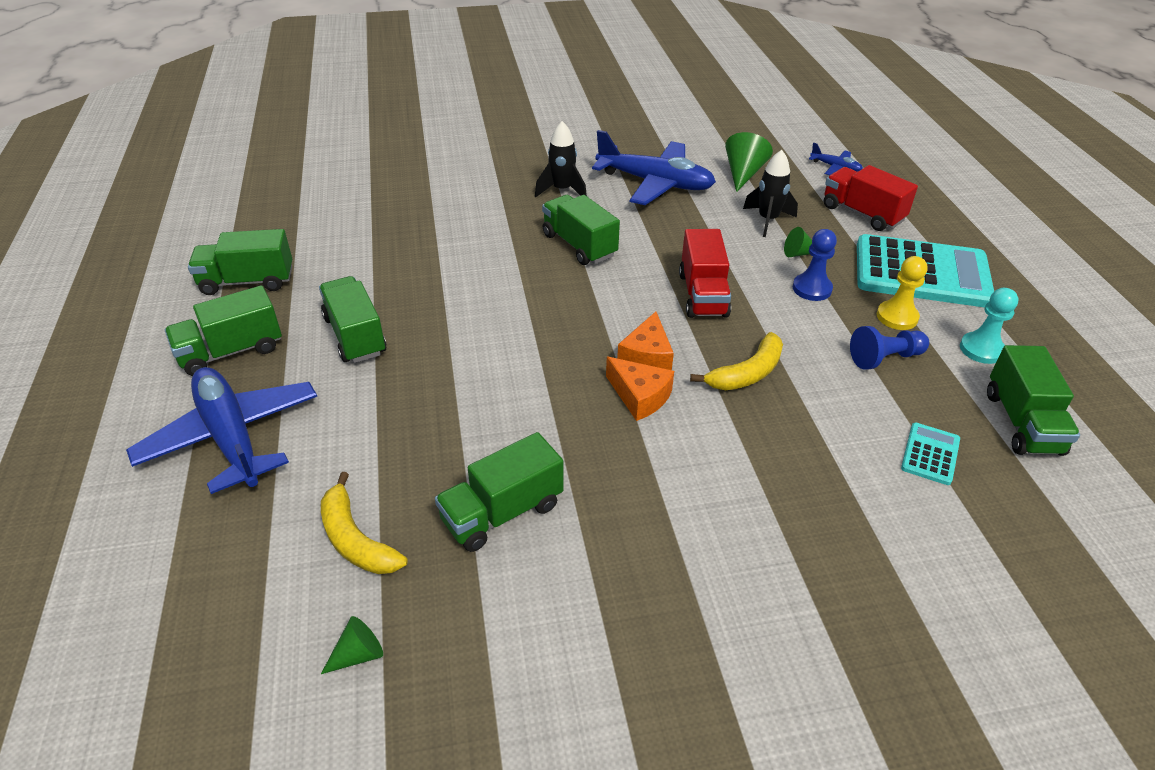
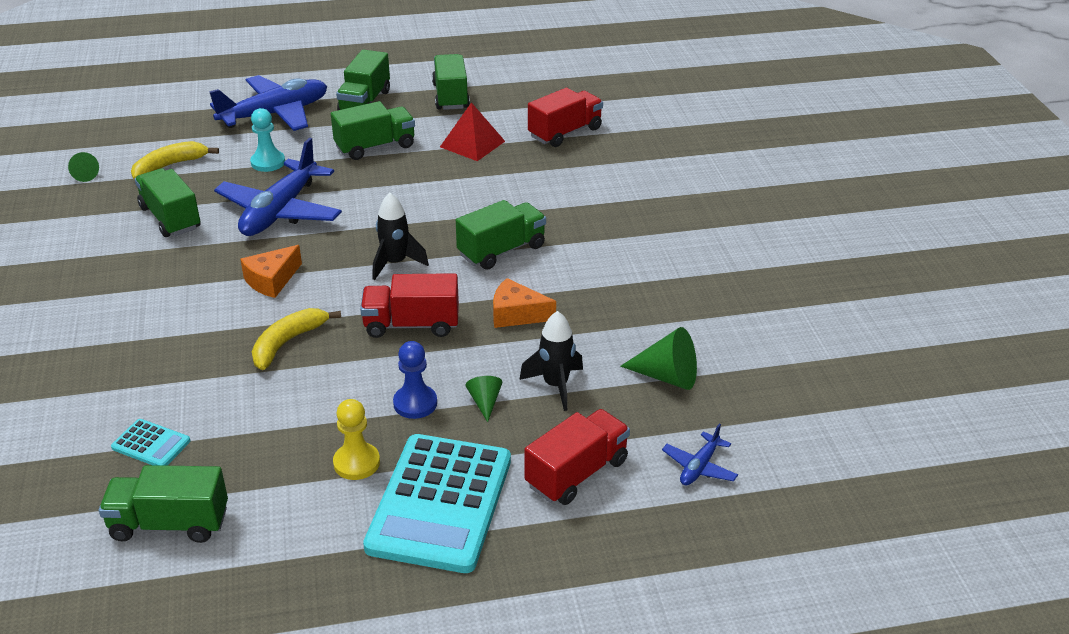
camera: 90 degrees right, 5 degrees down
green truck [165,285,282,376] -> green truck turned 135 degrees counterclockwise [336,50,390,110]
black rocket [535,121,587,197] -> black rocket moved to [373,193,429,280]
blue plane [592,130,716,205] -> blue plane moved to [214,138,342,236]
orange cheese [617,312,674,370] -> orange cheese moved to [493,278,556,328]
yellow banana [690,332,783,390] -> yellow banana turned 75 degrees clockwise [252,308,341,370]
blue pawn [850,326,929,370] -> none
turquoise pawn [960,288,1019,364] -> turquoise pawn moved to [250,108,285,172]
none -> red pyramid [440,102,505,161]
none -> red truck [528,88,603,147]

